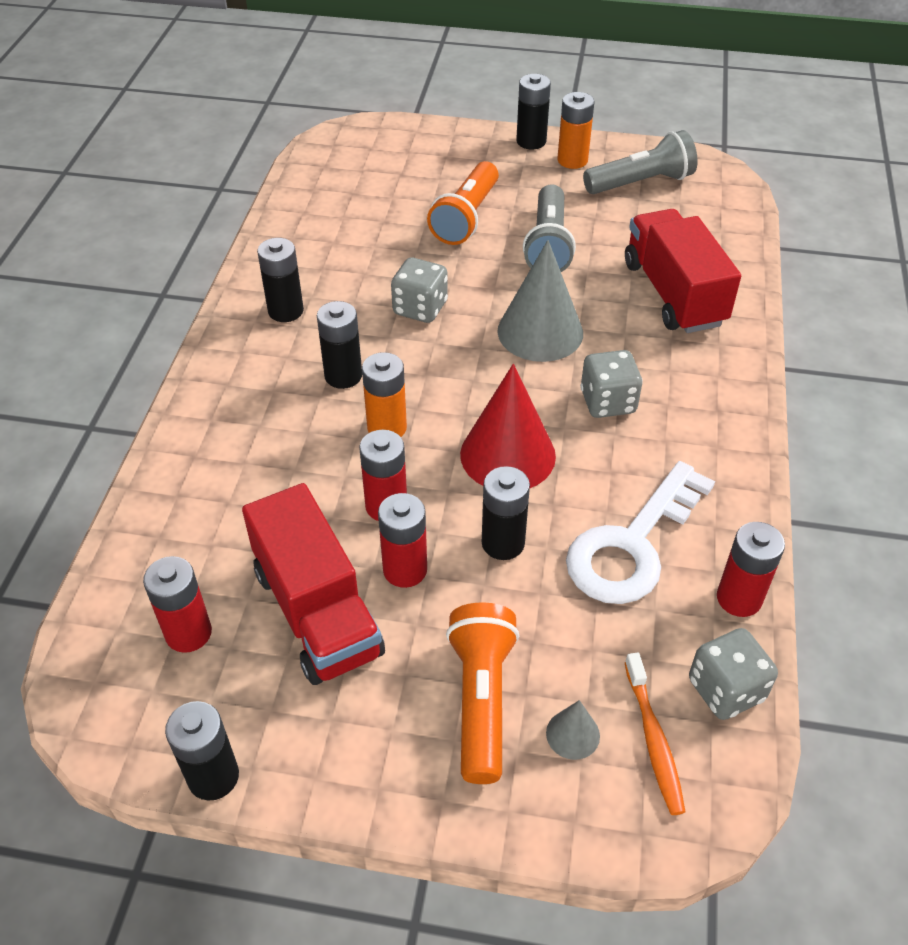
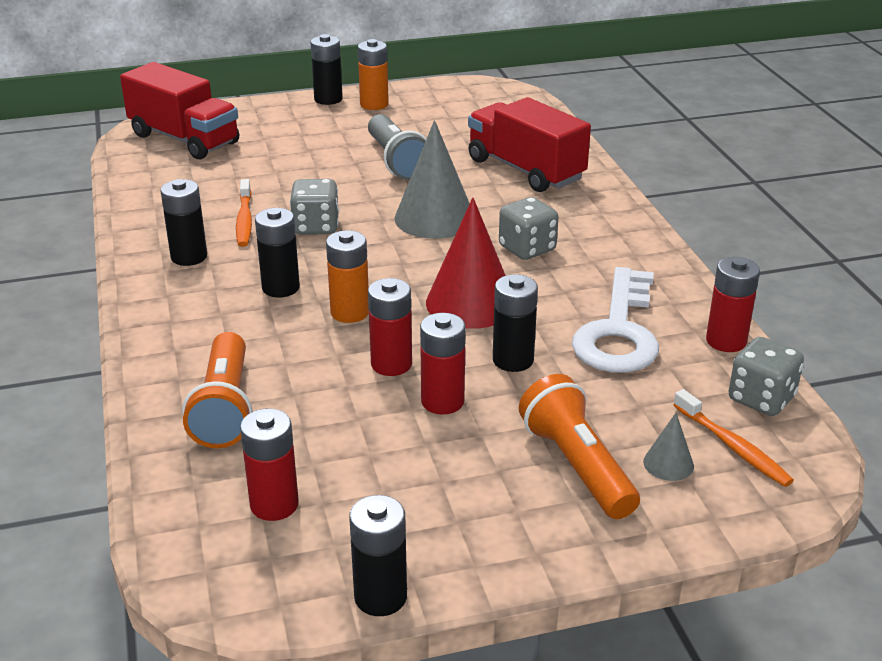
camera: 25 degrees left, 15 degrees down
red truck [242,483,385,685] -> red truck moved to [120,62,239,159]
orange flashlight [427,161,499,245] -> orange flashlight moved to [182,332,253,448]
grey flashlight [583,130,698,194] -> none
none -> orange toothbrush [236,179,252,247]

